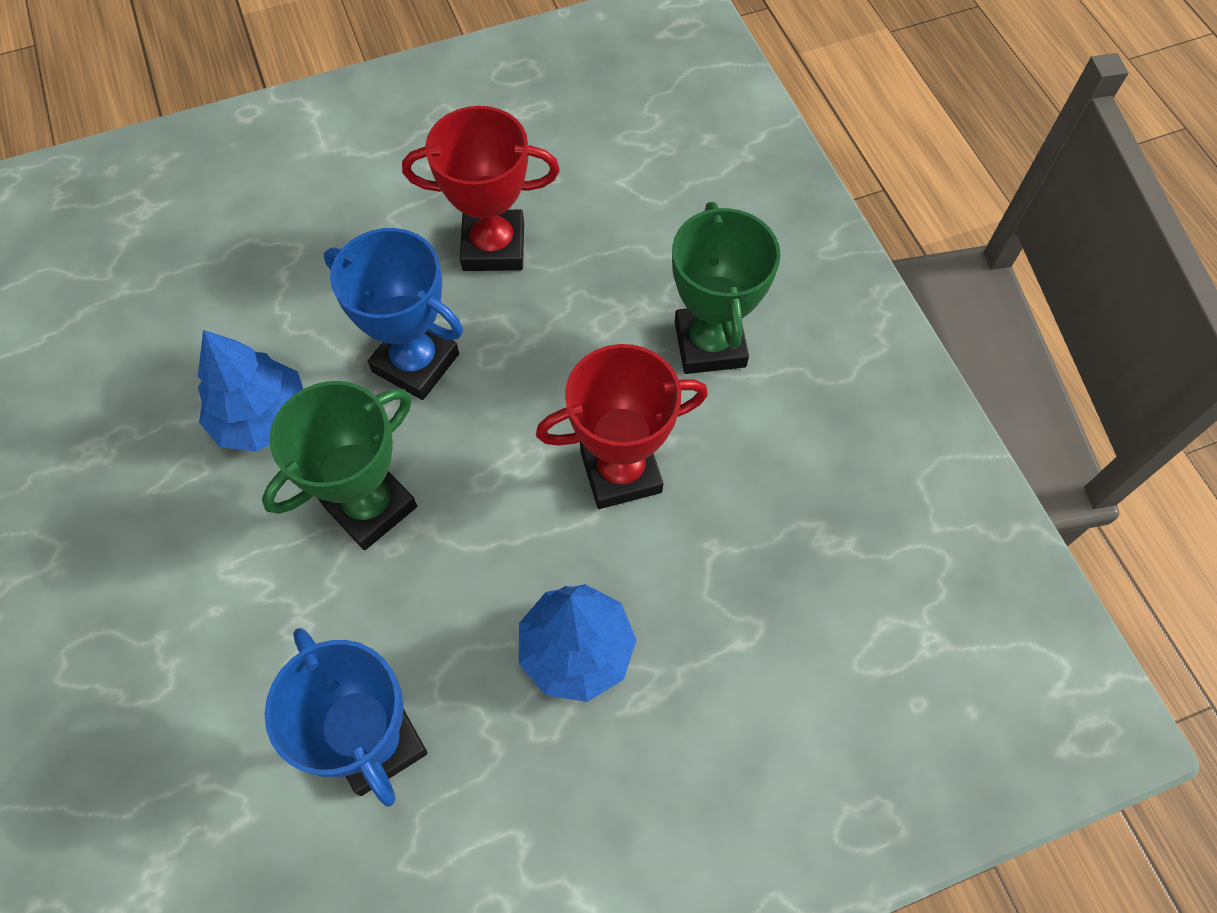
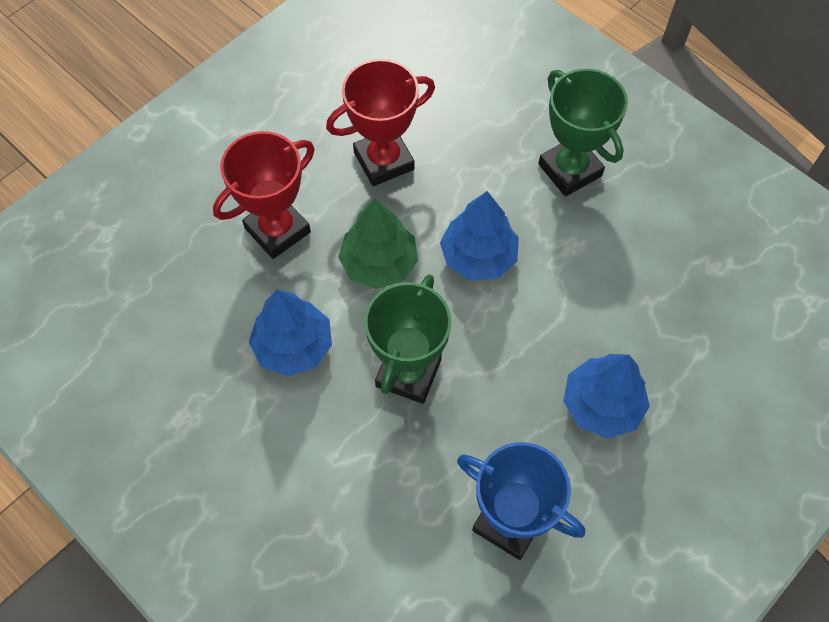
camera: 25 degrees left, 0 degrees up
blue trophy [324,228,463,400] -> green tree [338,198,418,289]
red trophy [536,344,708,509] -> red trophy moved to [213,131,315,259]
none -> blue tree [440,191,519,281]

